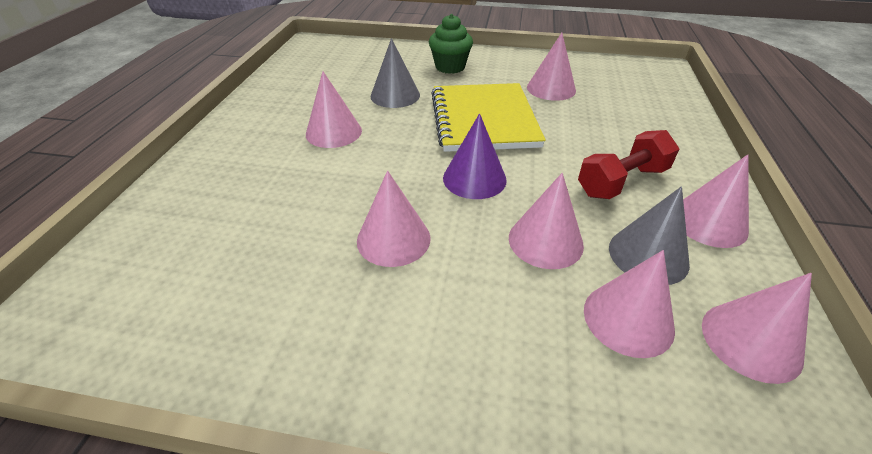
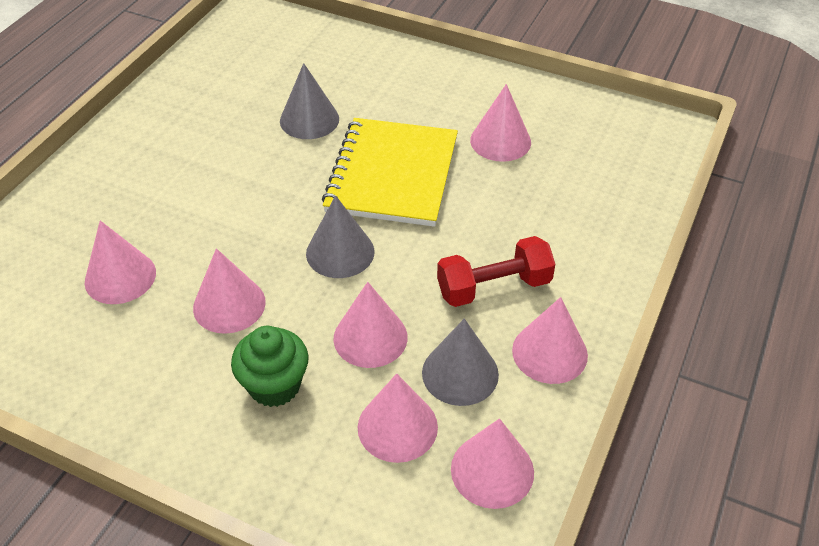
camera: 15 degrees right, 5 degrees up
pink cone [306,71,362,148] -> pink cone moved to [85,220,156,304]
green cupcake [429,14,473,74] -> green cupcake moved to [231,326,309,407]
purple cone [443,113,507,199] -> grey cone [306,195,374,278]

